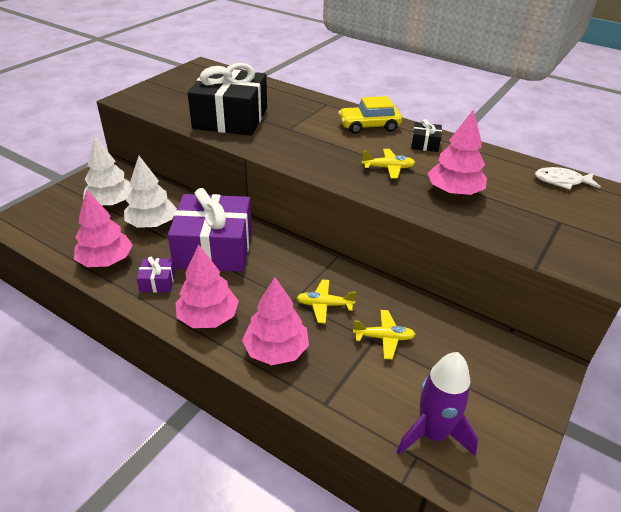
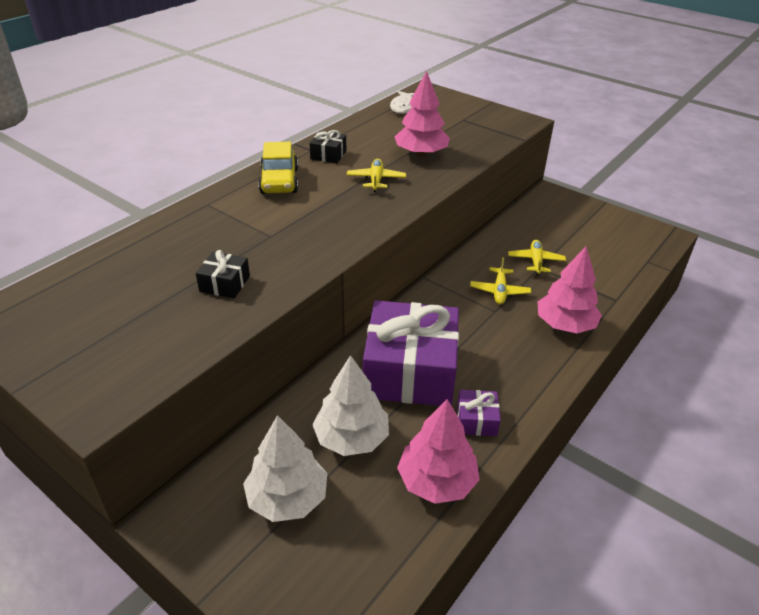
camera: 85 degrees left, 0 degrees up
pink tree [175,245,239,328] -> none
black gift [188,63,267,136] -> black gift [196,250,250,298], size x0.41
purple rocket [397,352,478,456] -> none

